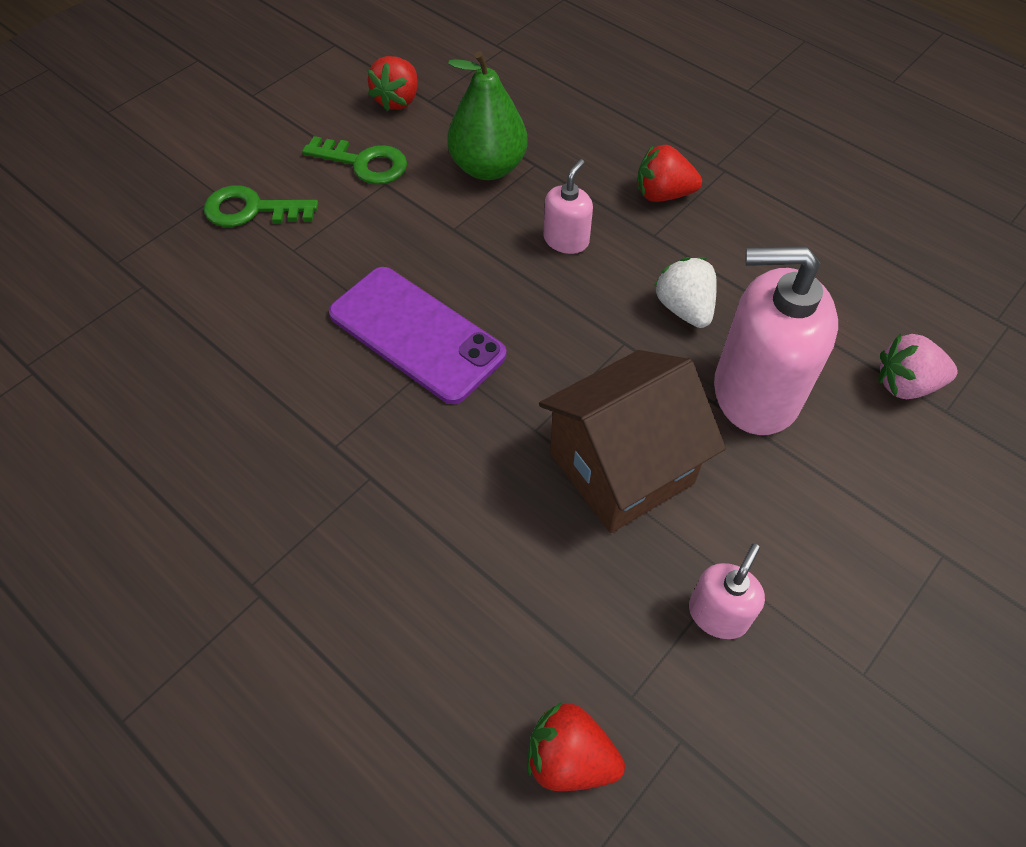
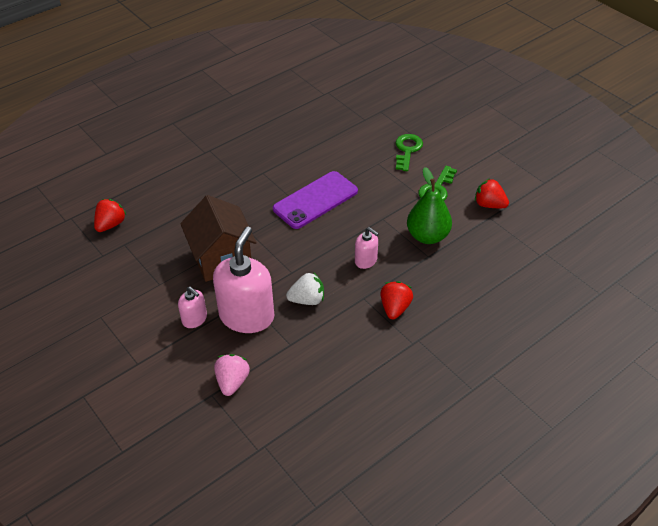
camera: 100 degrees right, 10 degrees down
pink soap dispenser [689,544,765,639] -> pink soap dispenser moved to [178,287,207,328]

